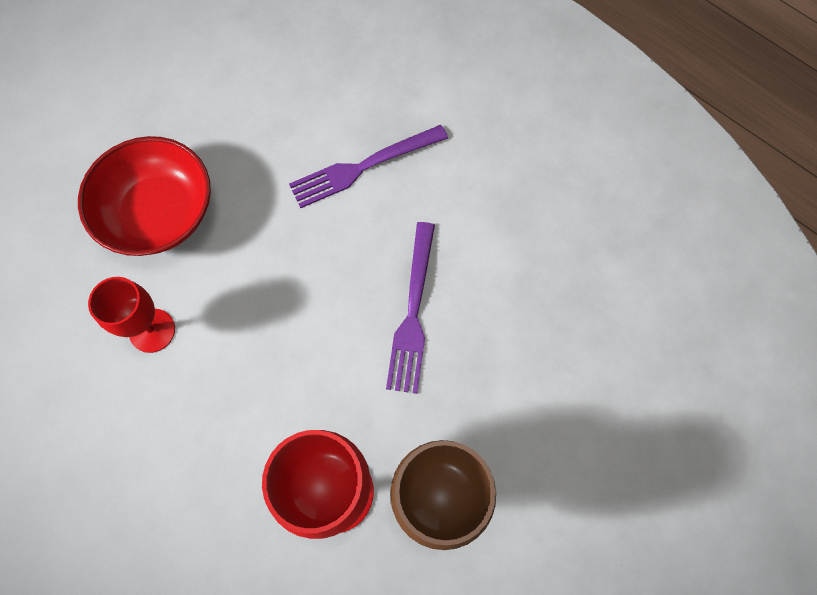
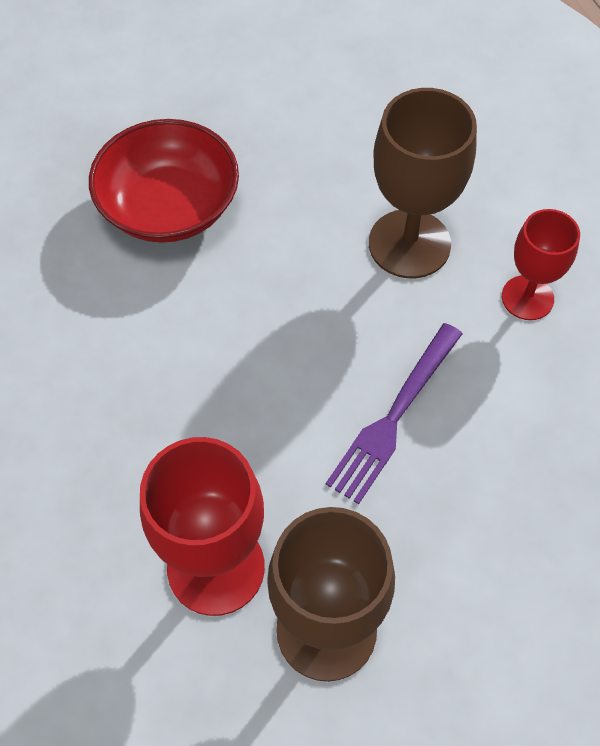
camera: 25 degrees right, 10 degrees down
red goblet [88,277,175,353] -> red goblet moved to [502,209,580,320]
purple fork [289,125,448,208] -> brown goblet [369,88,477,278]

